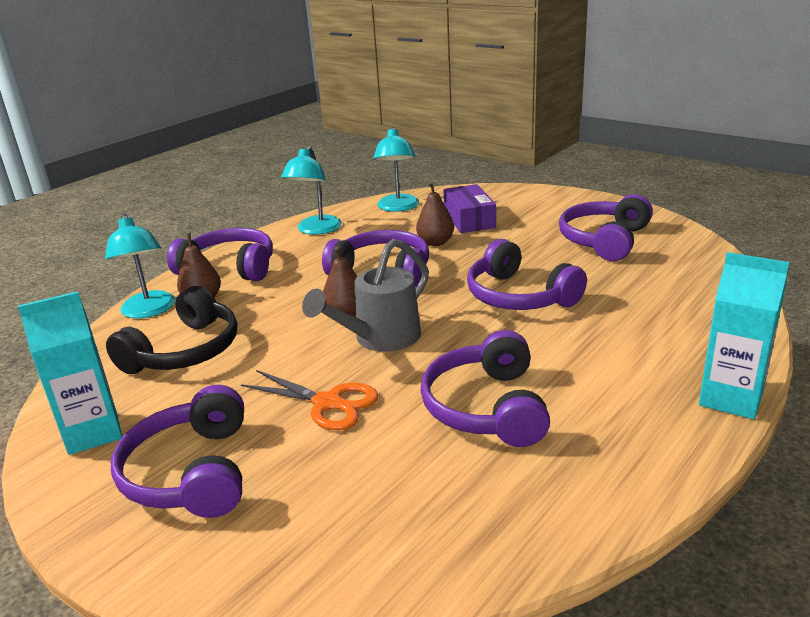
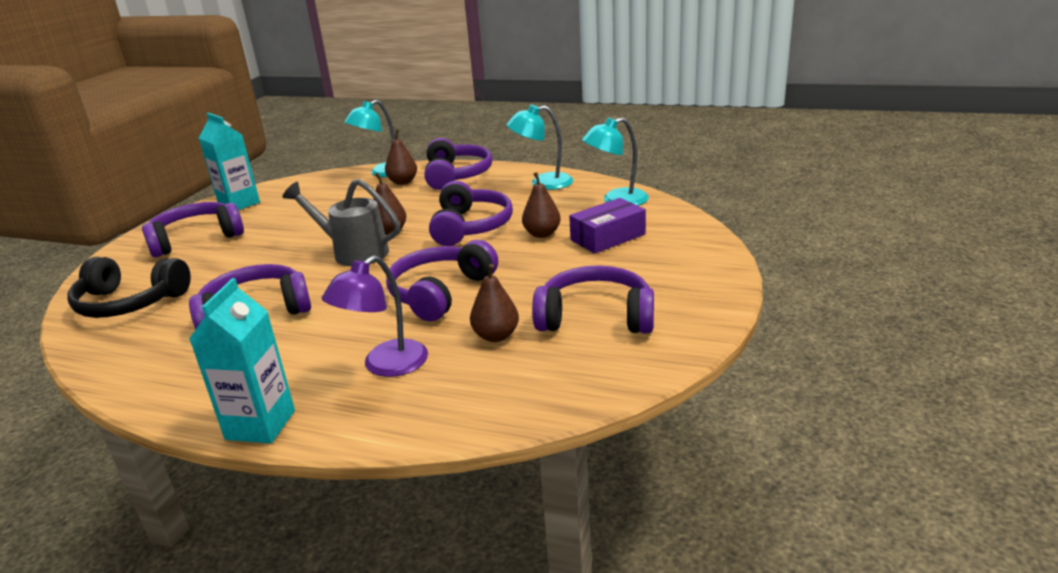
camera: 70 degrees right, 0 degrees up
black headphones [106,286,238,374] -> black headphones moved to [67,257,191,318]
orange scissors [241,370,378,430] -> none
none -> purple lamp [322,256,428,377]
none -> brown pear [470,264,519,342]

